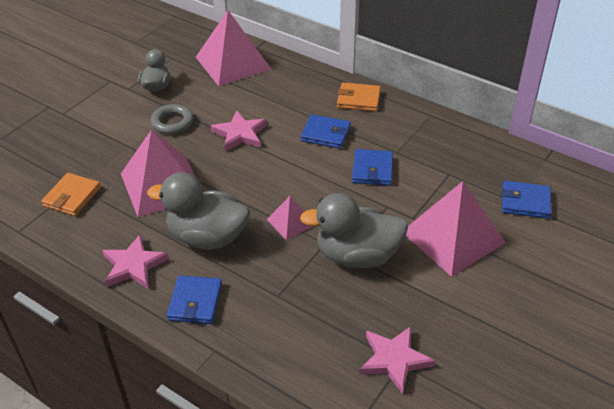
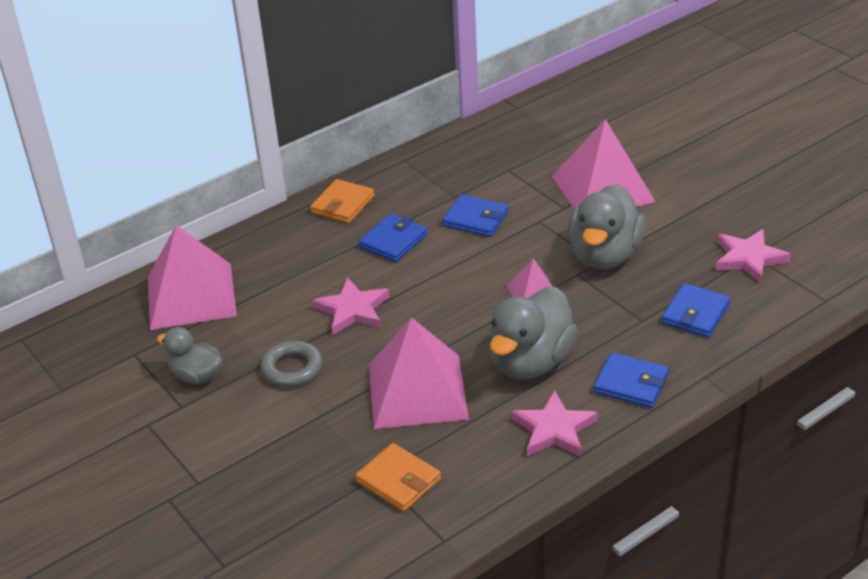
camera: 70 degrees left, 5 degrees down
blue wallet [502,181,551,219] -> blue wallet moved to [662,283,731,338]

